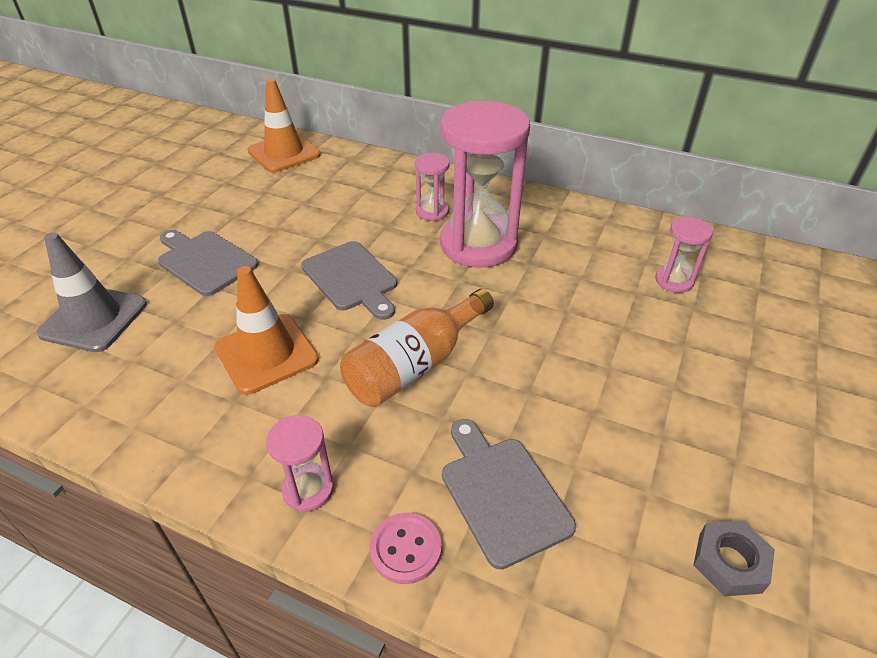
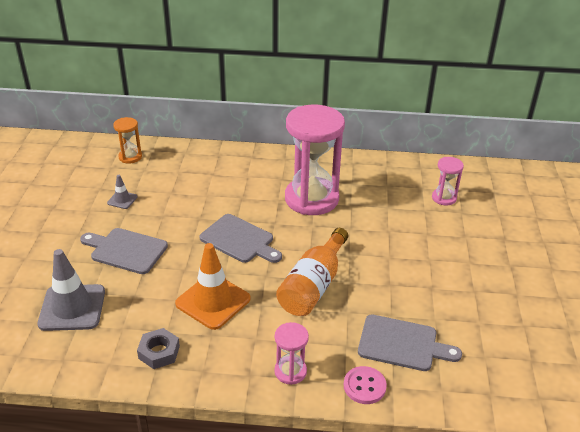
camera: 20 degrees left, 5 degrees down
orange traffic cone [248,79,321,173] -> orange hourglass [113,117,142,164]
pink hourglass [414,153,450,221] -> none
grey cutting board [442,419,576,570] -> grey cutting board turned 150 degrees clockwise [358,314,462,371]
grey nut [693,520,775,596] -> grey nut moved to [137,328,180,369]
none -> grey traffic cone [107,175,137,209]

